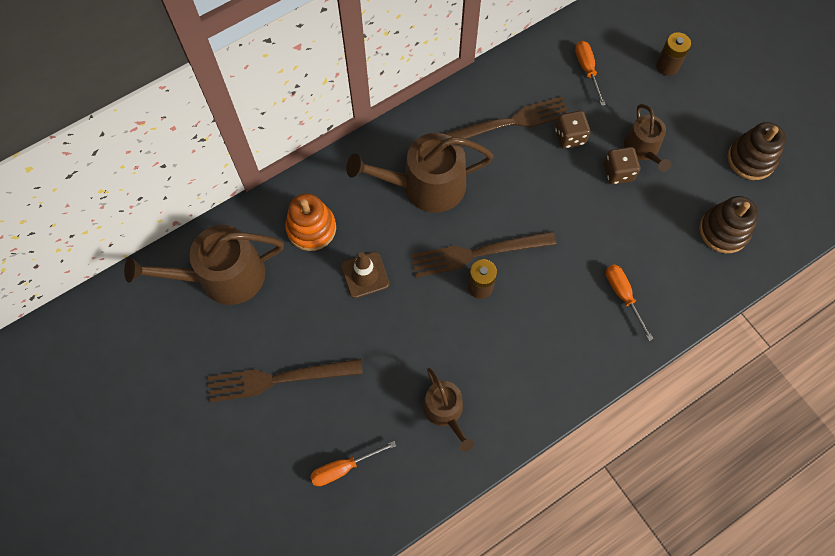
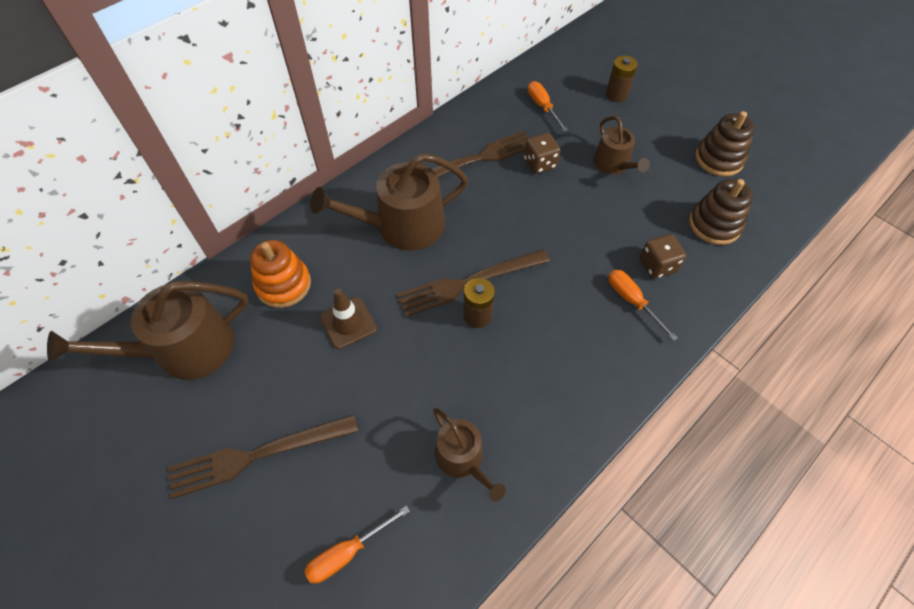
camera: 10 degrees left, 10 degrees down
brown dice [604,147,640,184] -> brown dice moved to [640,234,686,279]

